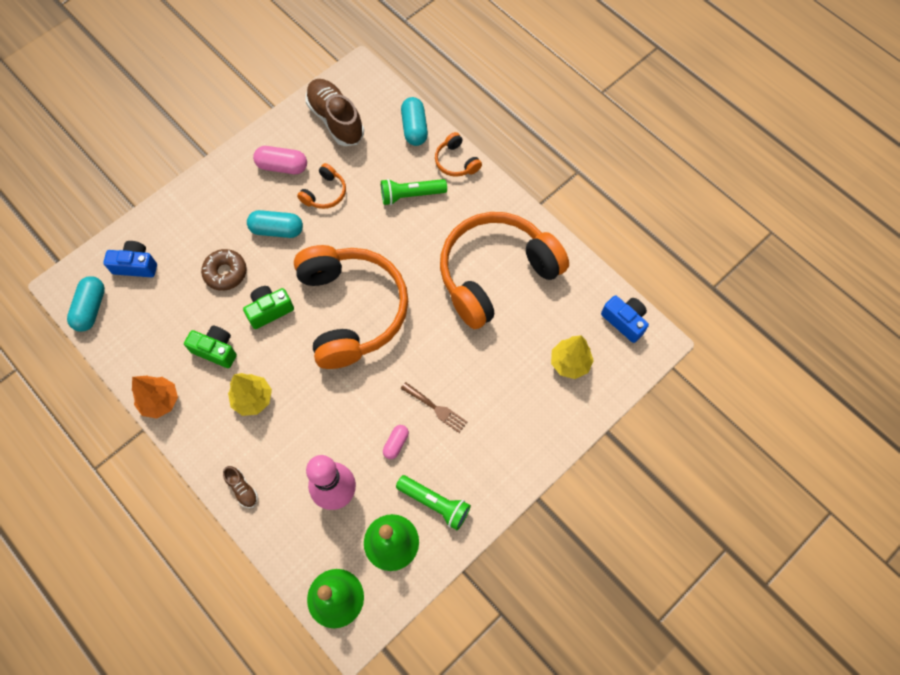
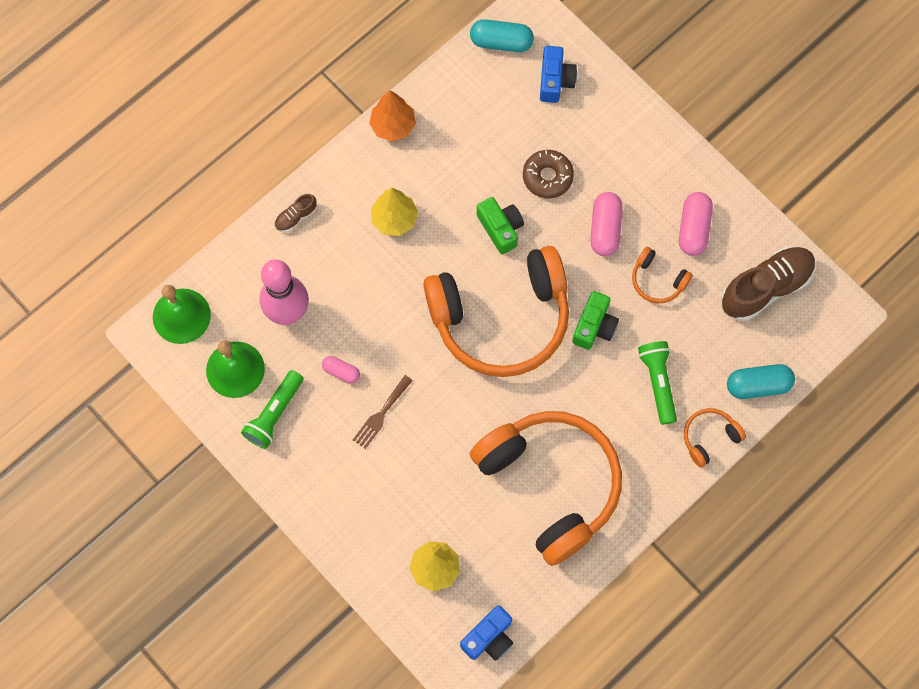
camera: 90 degrees right, 5 degrees up
green camera [184,326,237,368] -> green camera moved to [572,291,619,350]
turquoise capsule [247,210,303,238] -> pink capsule [590,192,623,256]

